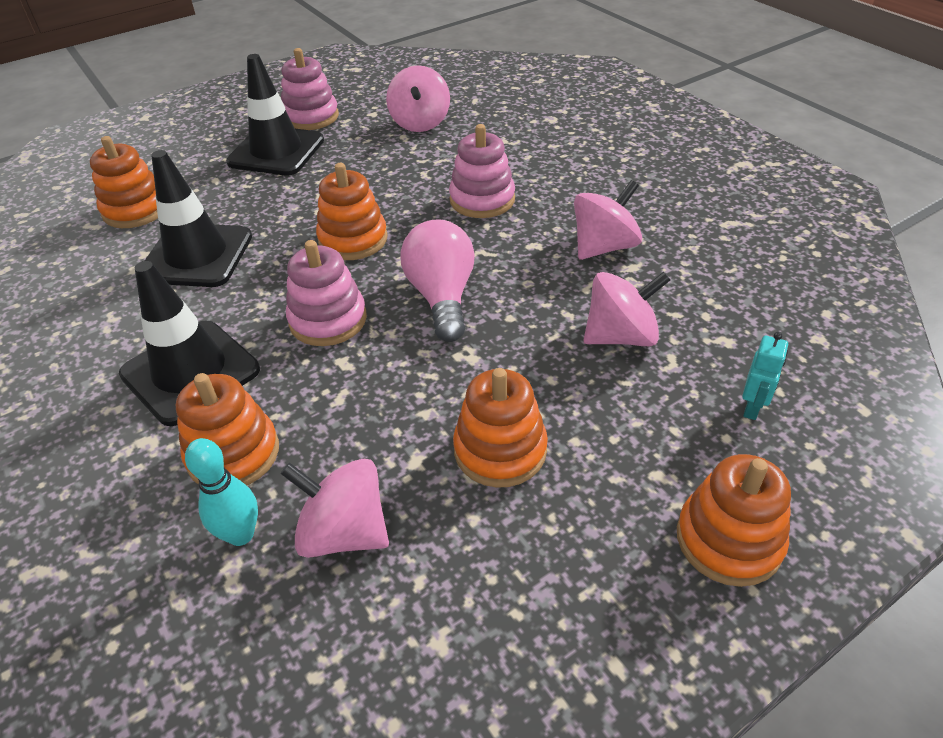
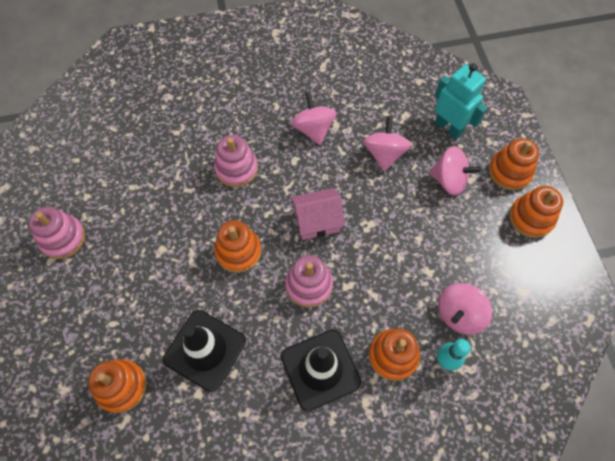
camera: 70 degrees left, 20 degrees up
black traffic cone [226,54,324,175] -> none
pink spinning top [386,65,450,132] -> pink spinning top moved to [429,146,481,195]
pink light bulb [400,220,475,342] -> pink house [291,188,345,240]
orange stacking toy [453,368,548,488] -> orange stacking toy moved to [509,186,563,238]
turquoise robot [742,332,788,420] -> turquoise robot [434,63,488,139], size x1.97

